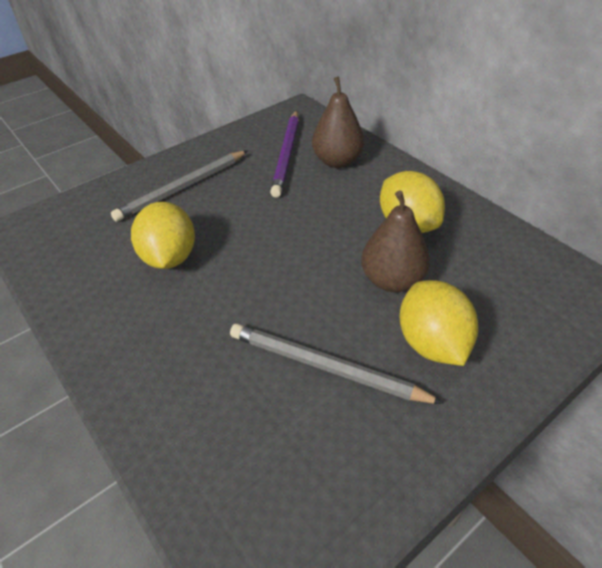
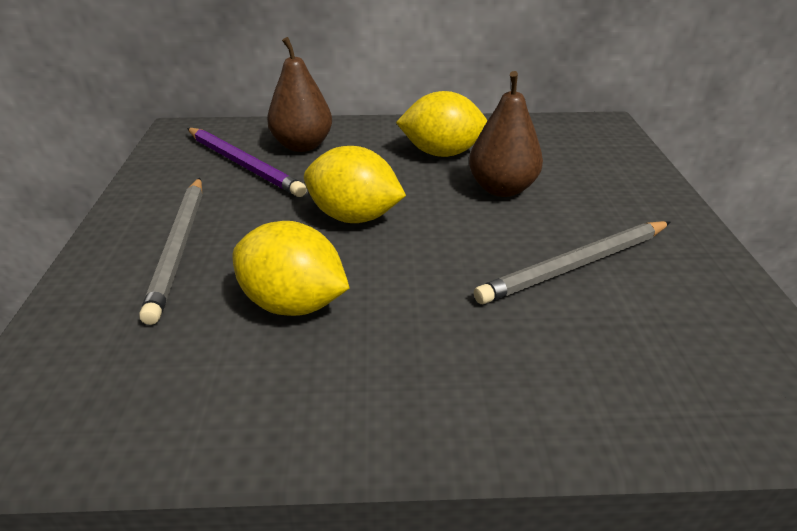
camera: 55 degrees left, 10 degrees down
yellow lemon [400,280,478,366] -> yellow lemon moved to [304,146,406,223]

